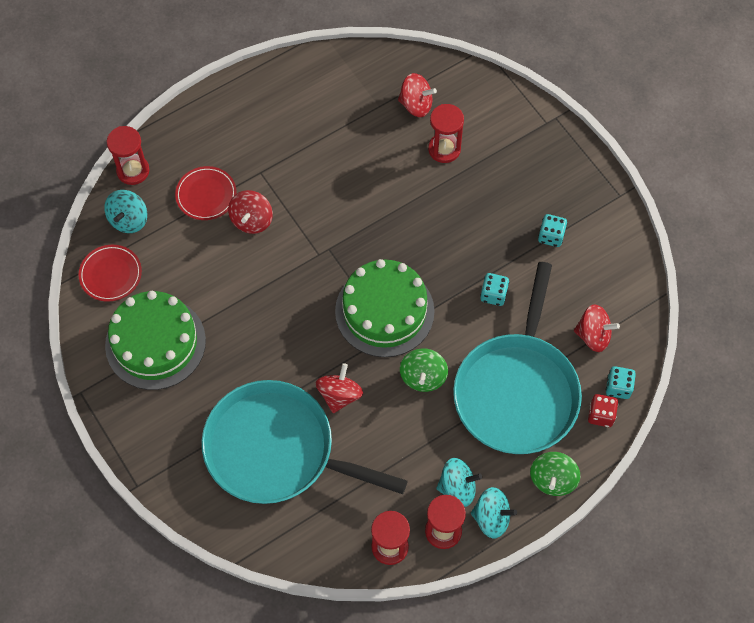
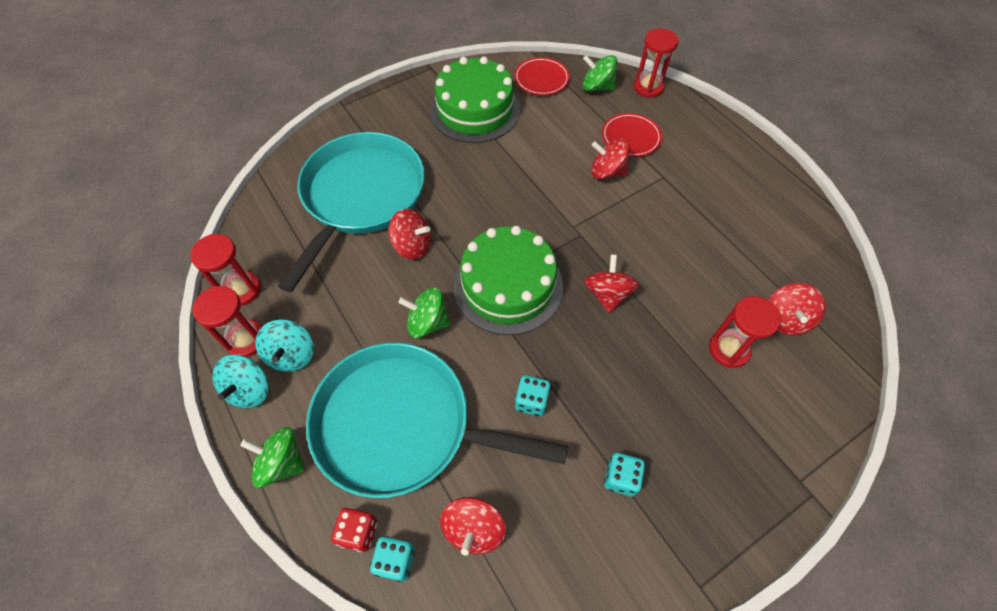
camera: 90 degrees right, 5 degrees down
turquoise spinning top [104,190,147,233] -> green spinning top [583,55,617,91]
none -> red spinning top [584,254,639,313]

